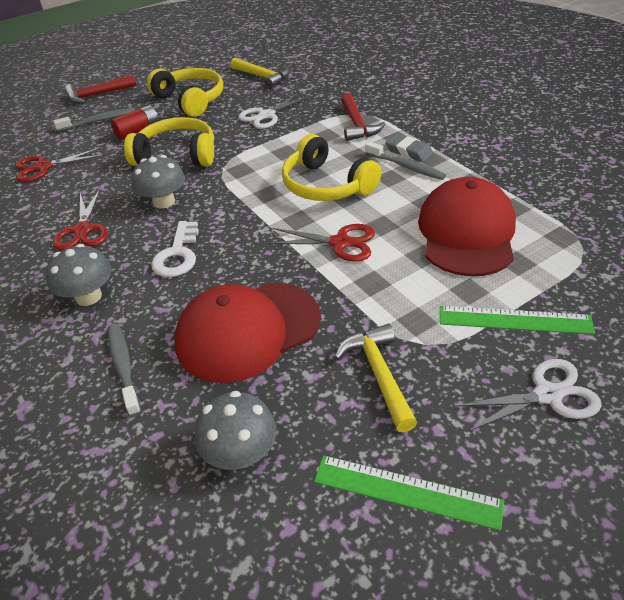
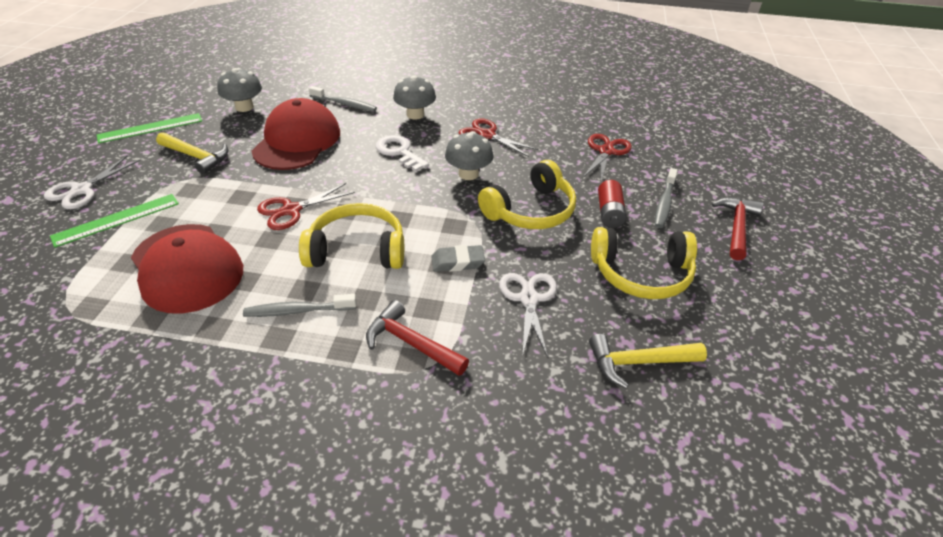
camera: 130 degrees right, 0 degrees up
grey eraser [385,134,433,162] -> grey eraser moved to [431,245,485,272]

